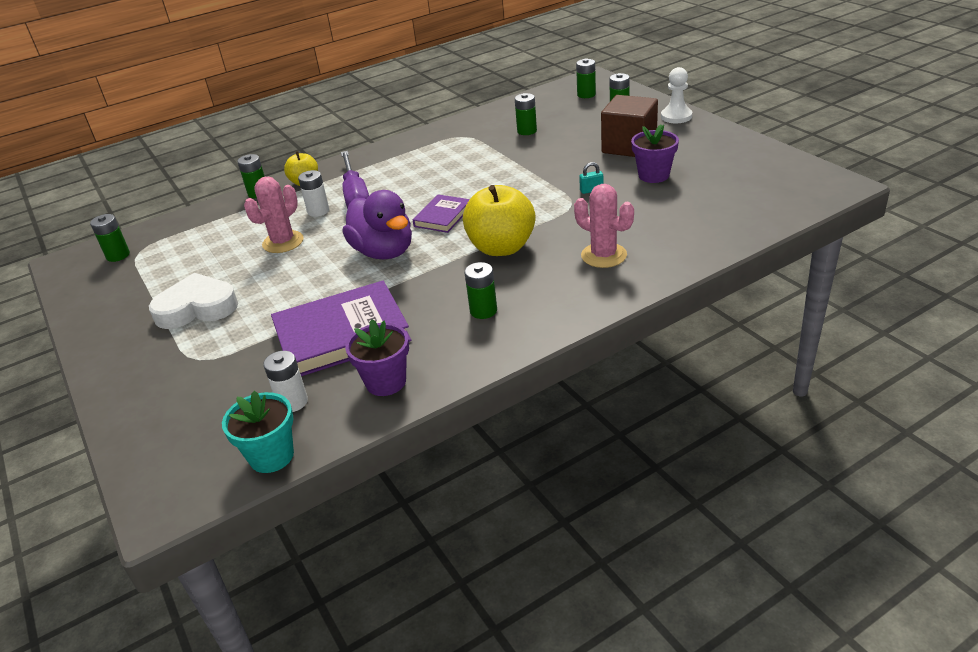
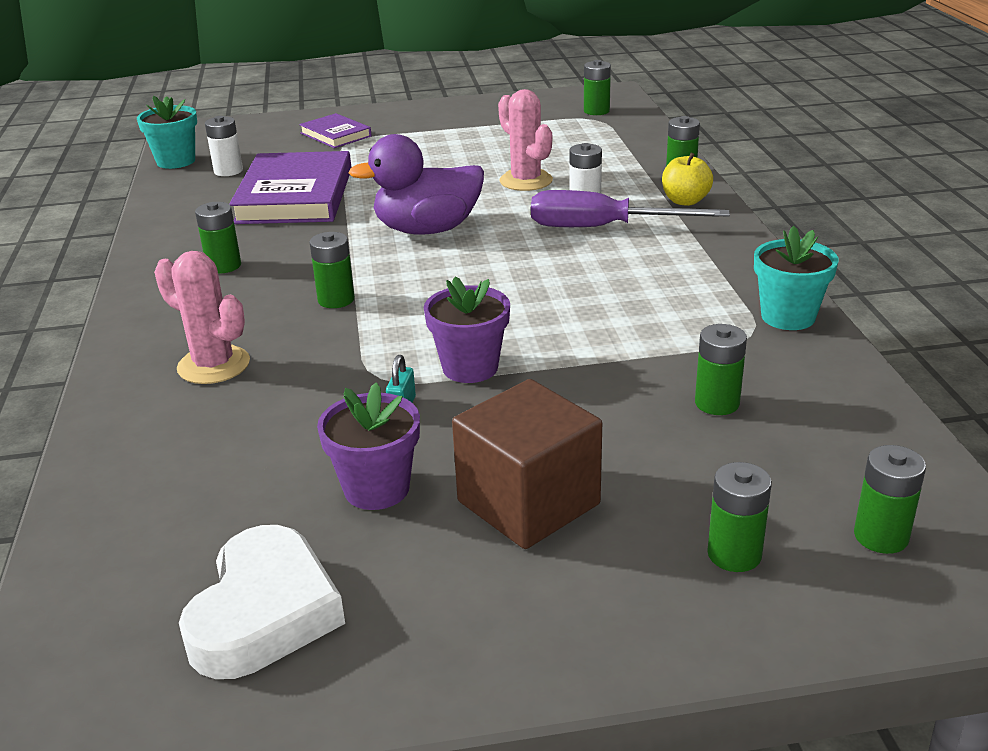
camera: 110 degrees right, 5 degrees down
white heart [149,273,238,329] -> white heart moved to [179,525,345,679]
purple flower pot [345,319,409,396] -> purple flower pot moved to [424,277,510,383]
purple book [413,194,470,233] -> purple book moved to [299,113,372,148]
yellow apple [463,185,536,256] -> green battery [309,232,355,308]
pink cactus [574,184,634,268] -> pink cactus turned 60 degrees clockwise [154,251,250,384]
white pawn [661,67,692,123] -> none
none -> turquoise flower pot [754,226,838,330]

